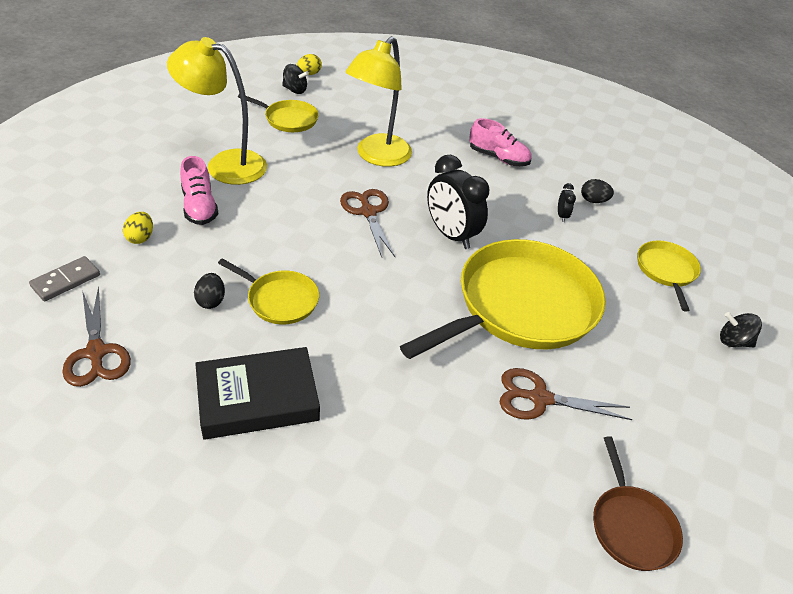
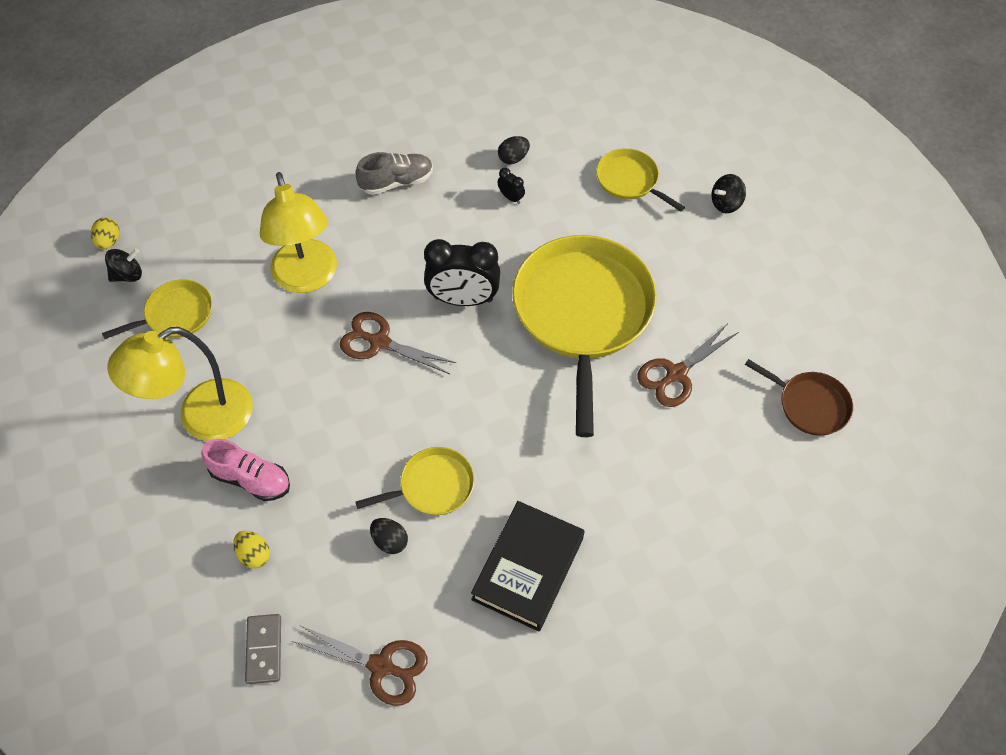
camera: 45 degrees left, 15 degrees up
pink shoe [469,118,532,166] -> grey shoe [356,152,433,195]

